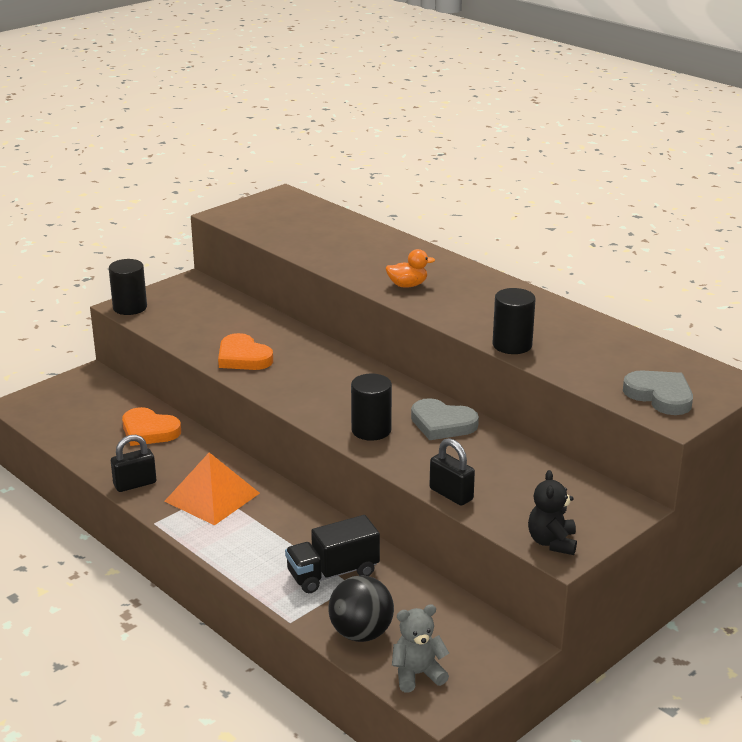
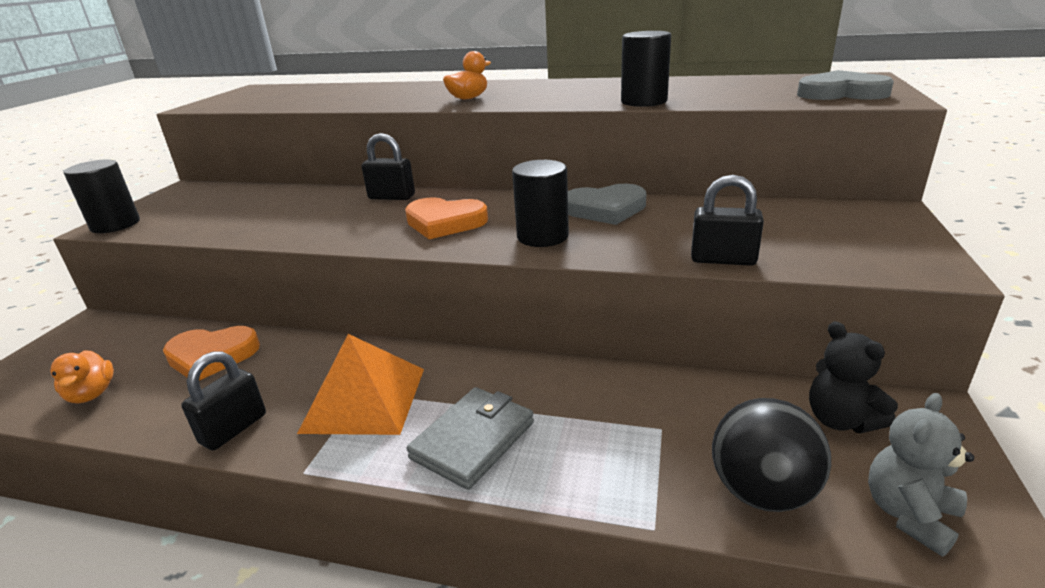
camera: 30 degrees left, 0 degrees up
orange heart [218,333,273,370] -> orange heart moved to [405,197,488,239]
black truck [285,515,380,593] -> none
black teddy bear [528,470,577,555] -> black teddy bear moved to [809,321,898,433]
none -> orange duck [50,350,114,404]
none -> black padlock [362,133,415,200]
none -> grey wallet [406,387,534,490]

